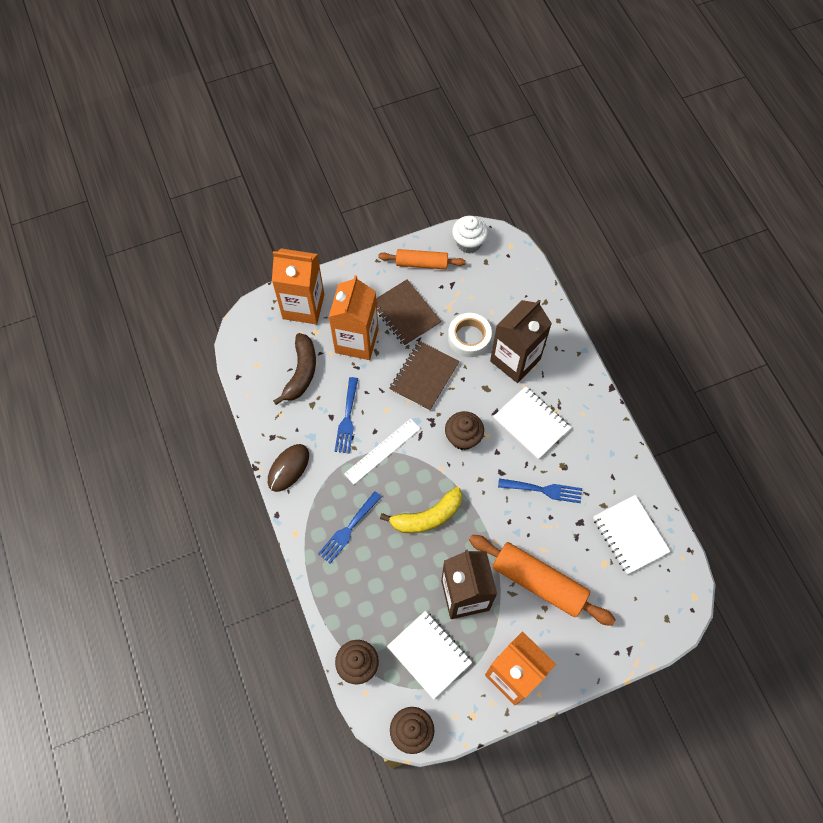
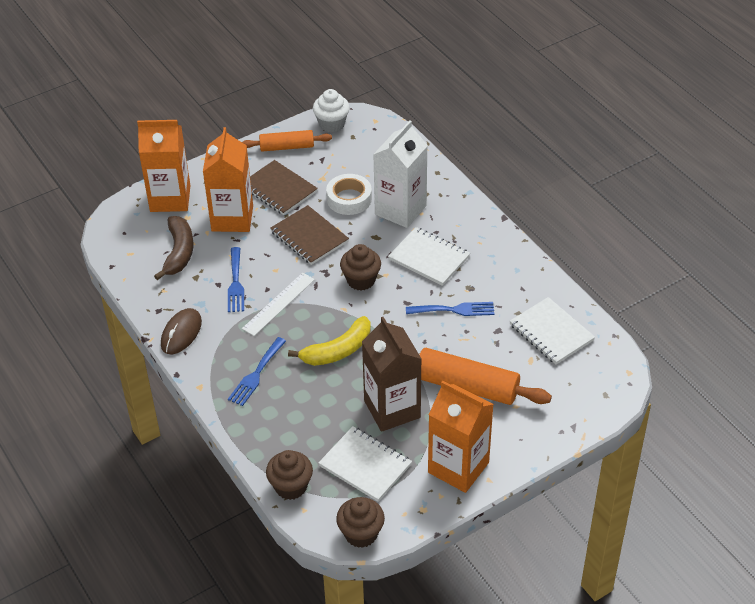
camera: 10 degrees left, 20 degrees down
brown notebook [389,341,460,411] -> brown notebook turned 60 degrees counterclockwise [270,205,349,265]
brown carton [490,300,552,383] -> white carton [373,120,428,228]

